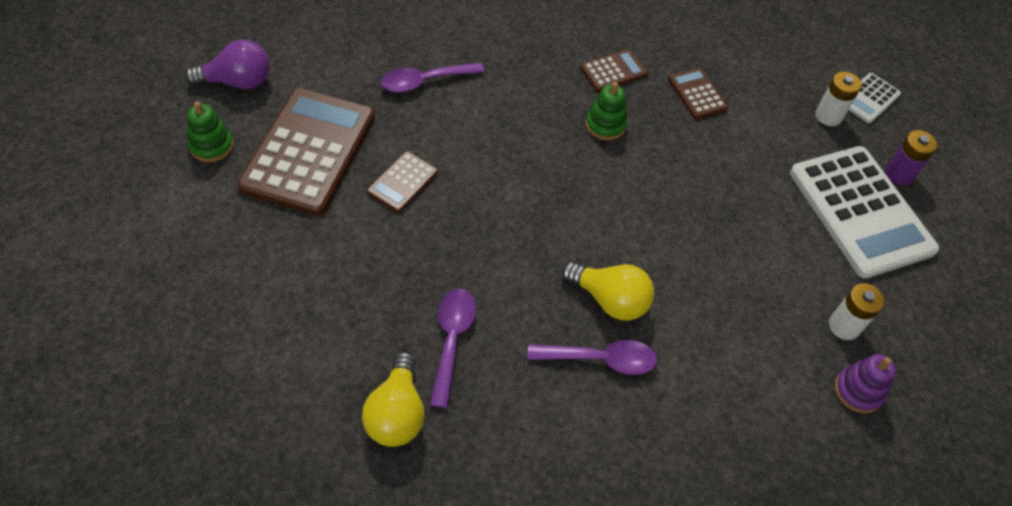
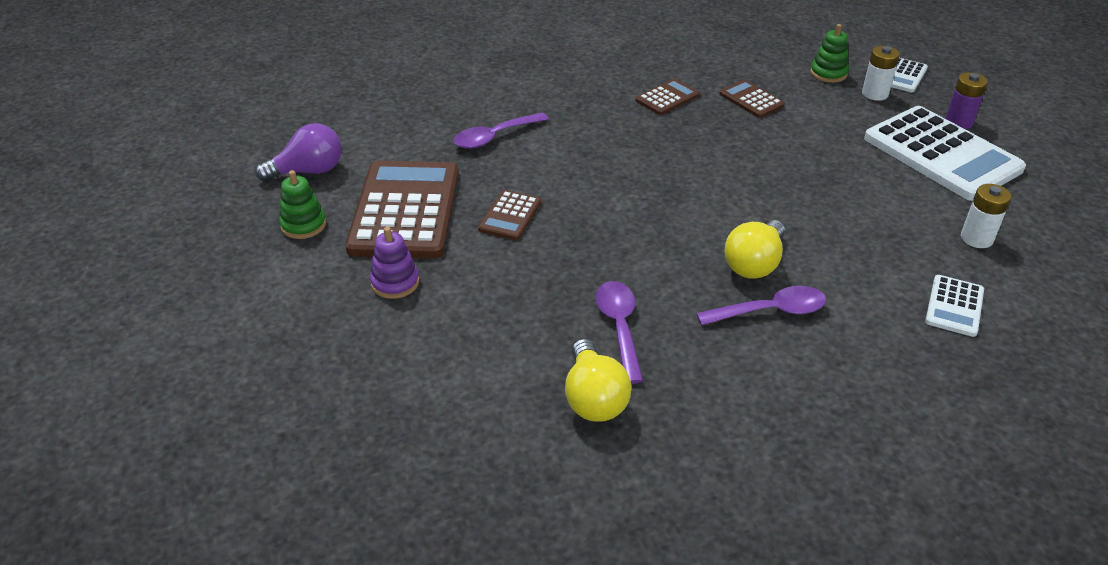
camera: 10 degrees left, 15 degrees down
yellow light bulb [562,262,654,321] -> yellow light bulb turned 105 degrees clockwise [724,220,785,279]
green stacking toy [586,82,627,140] -> green stacking toy moved to [810,24,849,83]
purple stacking toy [835,354,896,413] -> purple stacking toy moved to [370,227,419,299]
none -> white calculator [925,275,984,337]

